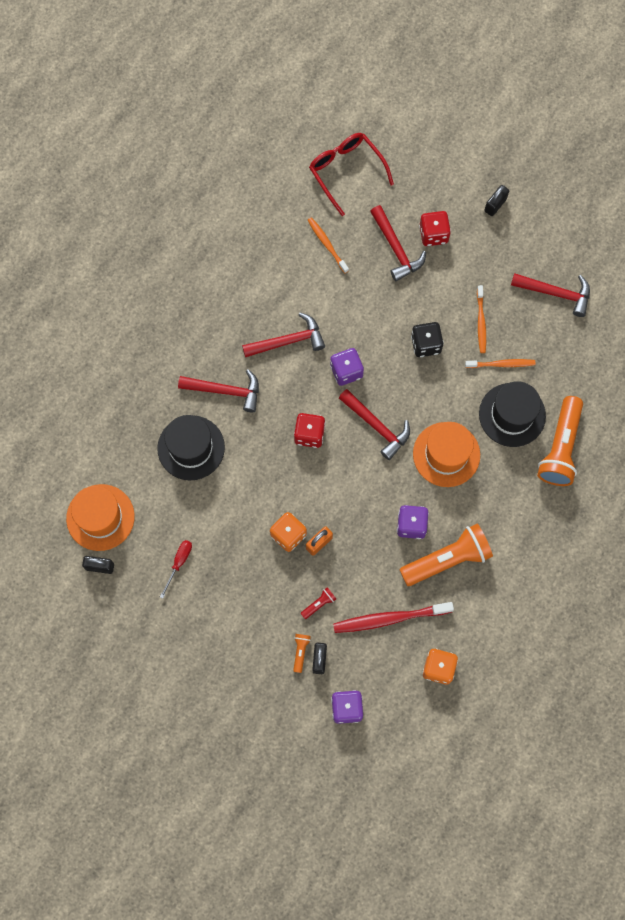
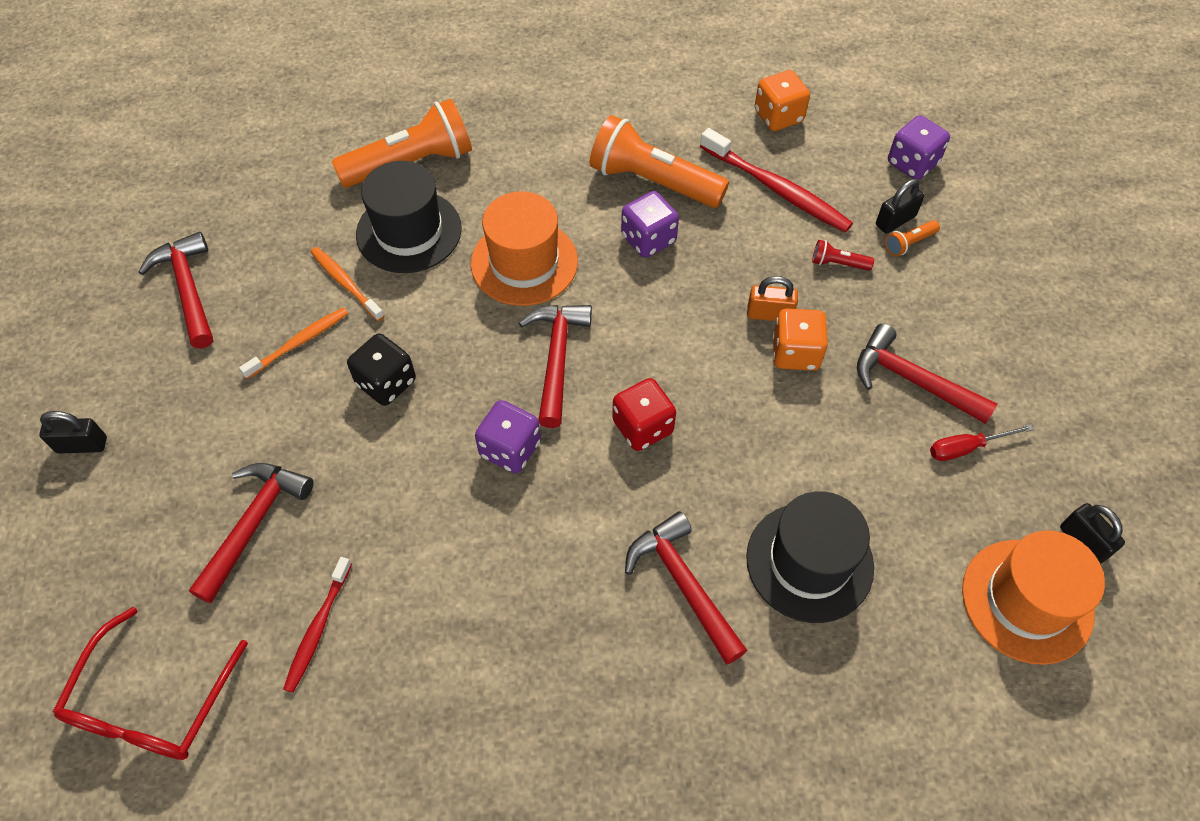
camera: 130 degrees left, 15 degrees down
red hammer [242,312,325,357] -> red hammer moved to [857,324,997,424]
orange toothbrush [308,217,349,273] -> red toothbrush [283,557,352,693]
red dice [419,211,451,246] -> none

